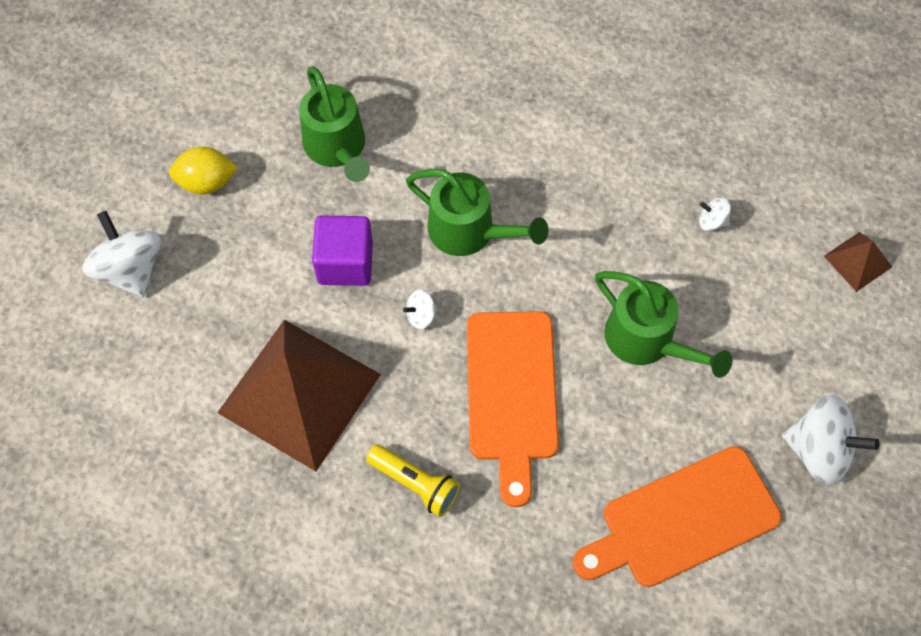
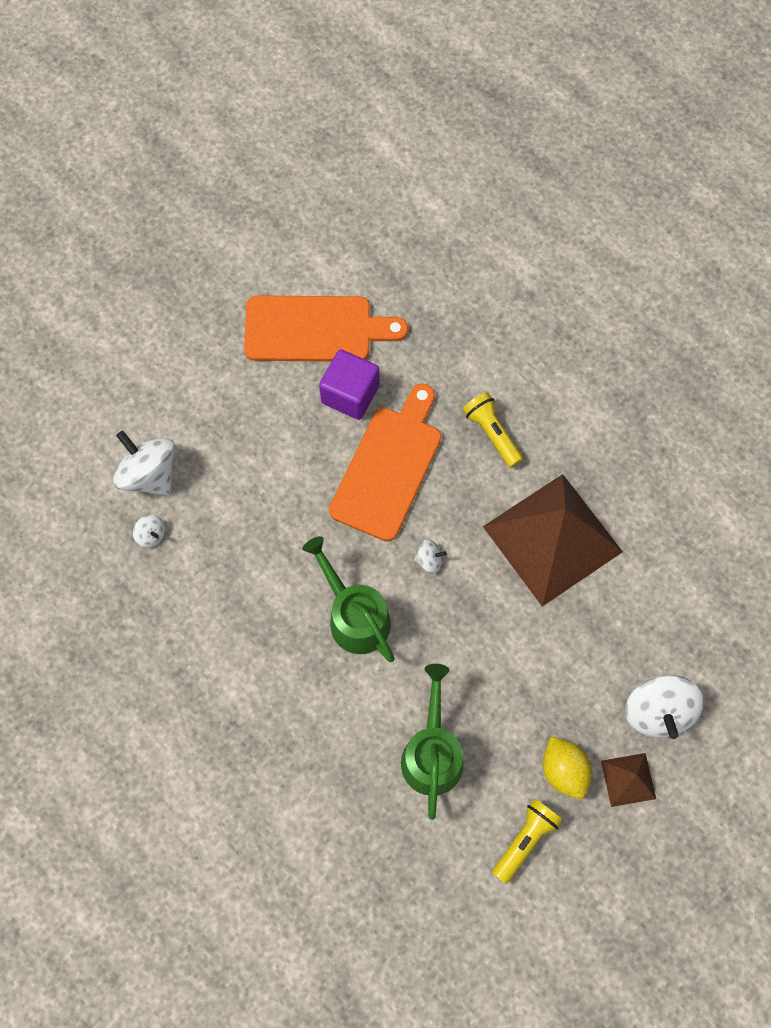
camera: 155 degrees left, 5 degrees up
yellow lemon [169,147,238,194] -> yellow lemon turned 45 degrees clockwise [543,736,592,799]
purple cube [312,216,373,286] -> purple cube moved to [319,349,380,420]
green watering can [595,271,732,378] -> none
white spinning top [782,395,880,486] -> white spinning top moved to [113,431,175,496]
brown pyramid [824,232,892,292] -> brown pyramid moved to [601,753,656,807]
none -> yellow flashlight [492,799,562,884]

